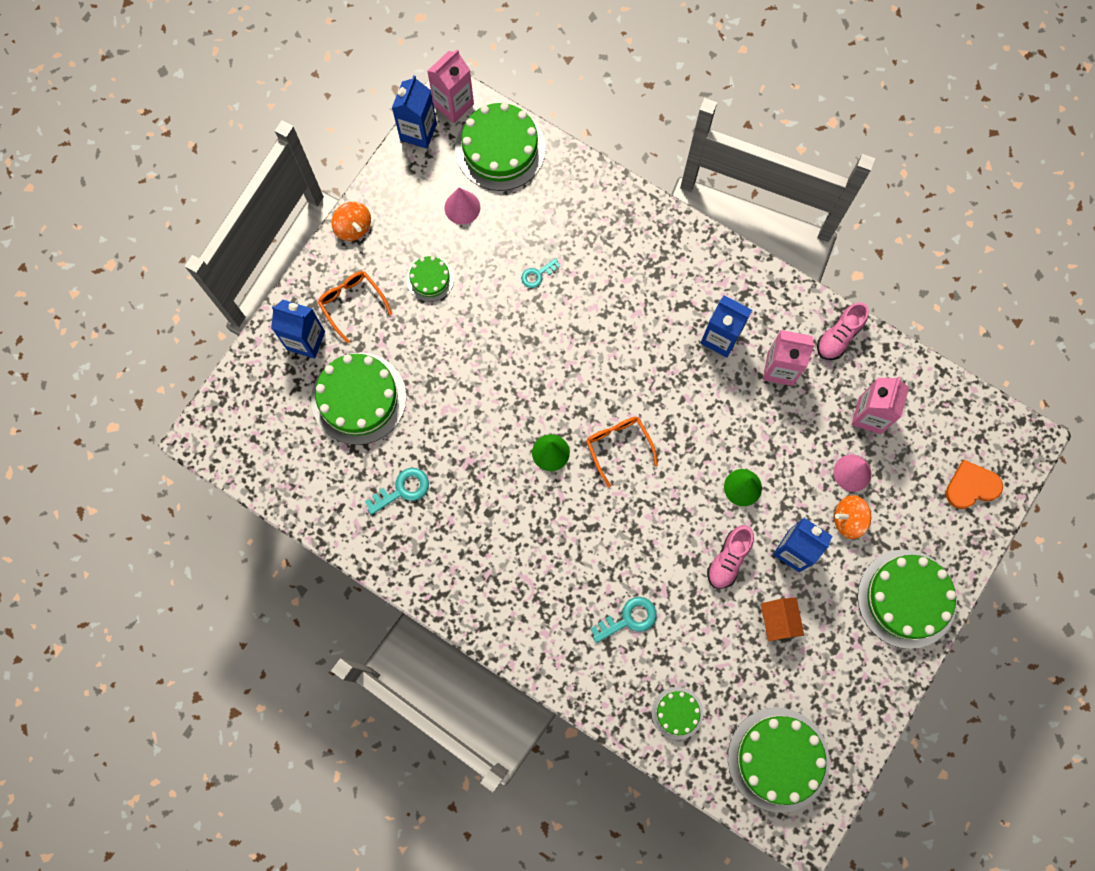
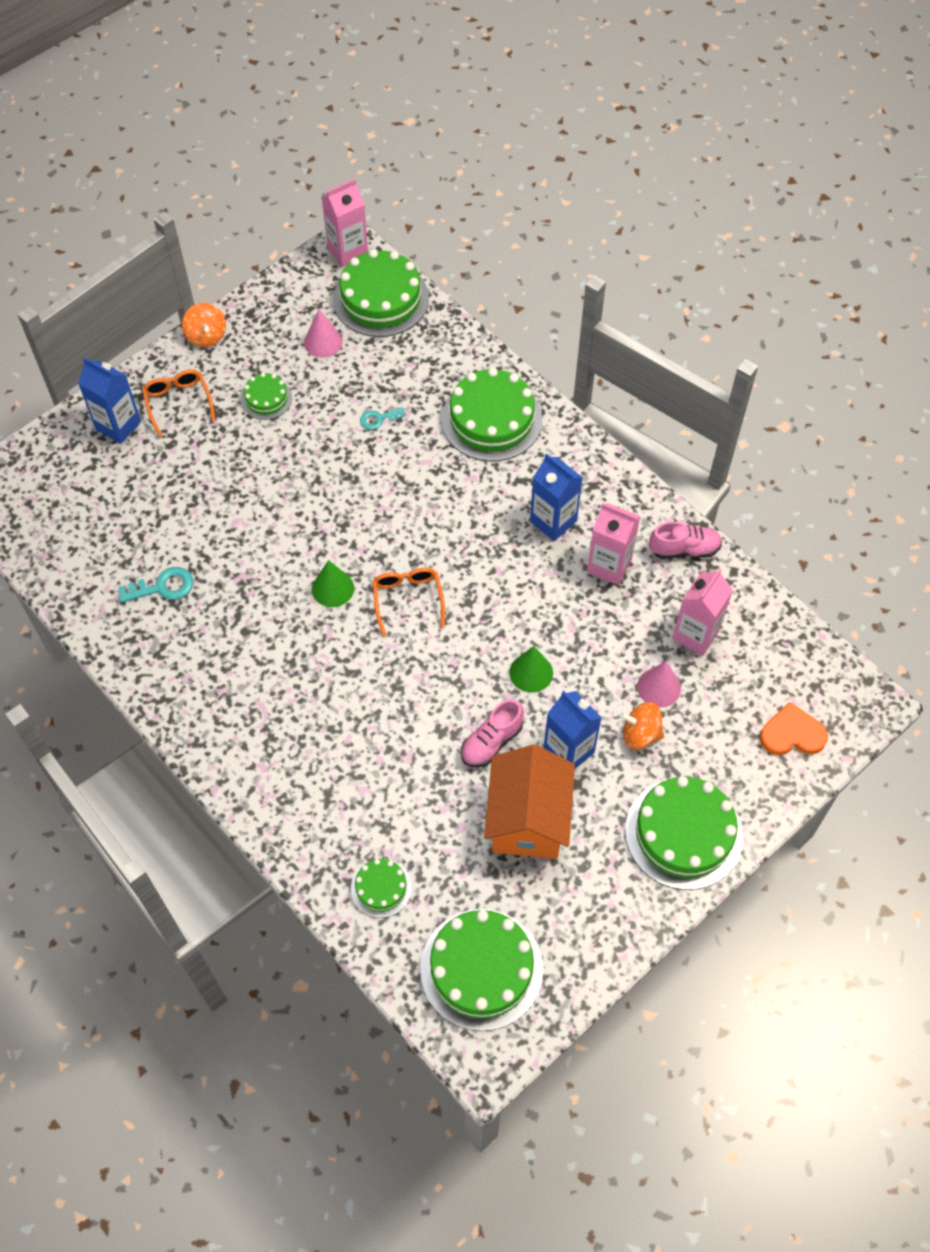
camera: 15 degrees right, 15 degrees down
green cake [311,353,406,445] -> green cake moved to [442,368,542,461]
blue carton [392,75,437,149] -> none
turquoise key [590,597,657,643] -> none
orange house [761,597,804,641] -> orange house [484,745,575,859], size x1.93
pink shoe [817,302,869,360] -> pink shoe turned 150 degrees counterclockwise [649,522,722,559]

